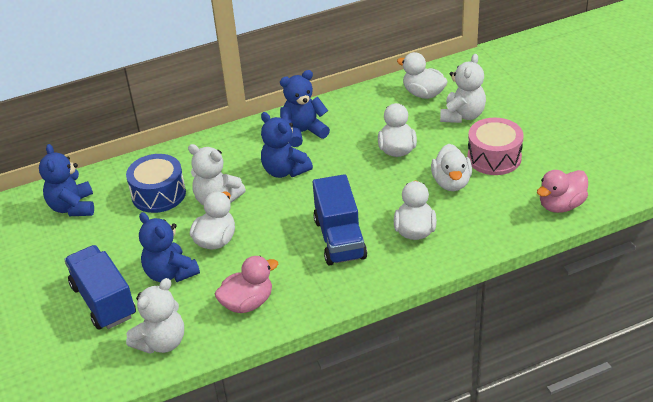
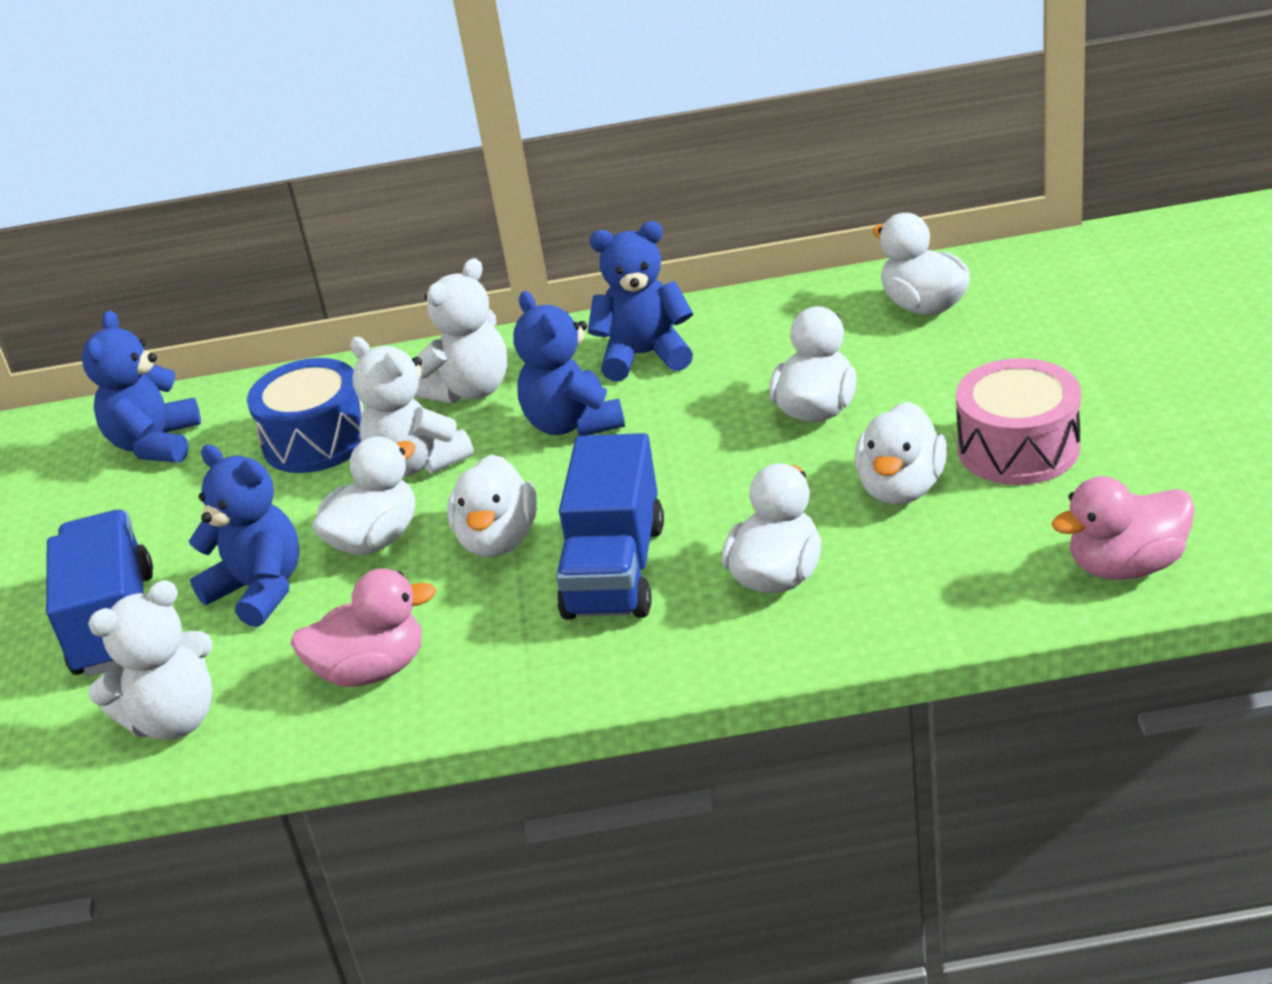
camera: 20 degrees right, 5 degrees down
blue teddy bear [139,212,200,282] -> blue teddy bear turned 150 degrees clockwise [188,445,299,627]
white teddy bear [440,54,486,123] -> white teddy bear moved to [414,258,507,404]
none -> white duck [447,454,537,557]

